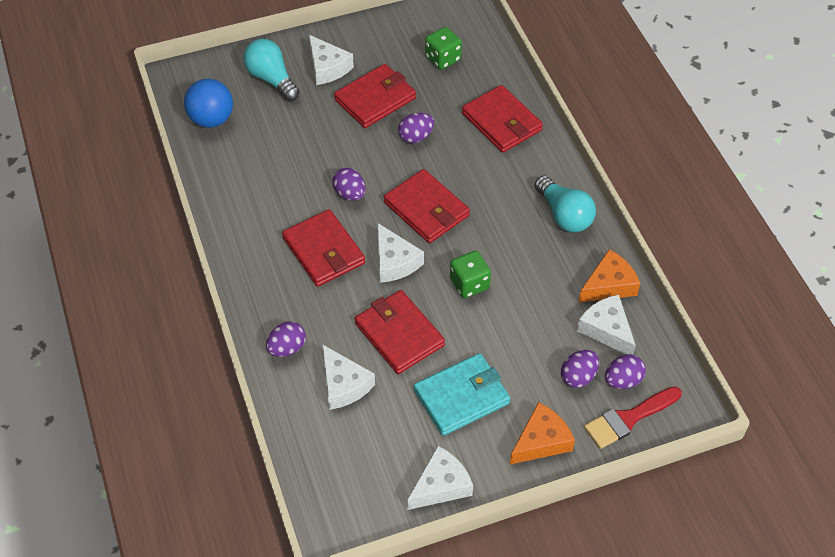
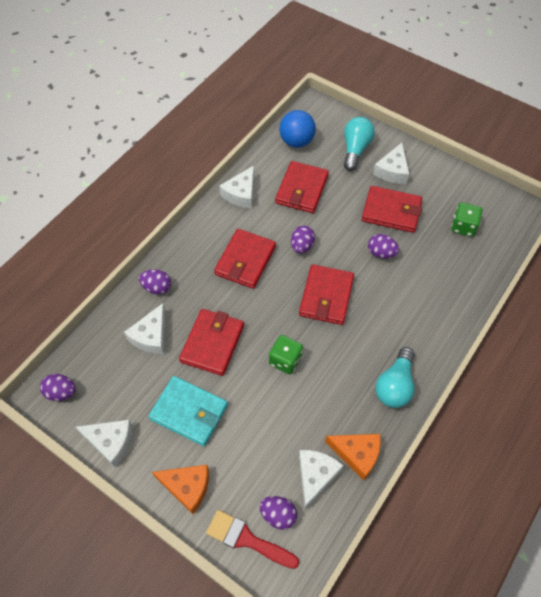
camera: 55 degrees right, 5 degrees up
white cheese [377,223,424,283] -> white cheese moved to [219,166,254,208]
red wallet [462,85,543,153] -> red wallet moved to [275,161,329,213]
purple egg [561,350,599,388] -> purple egg moved to [40,374,76,401]

